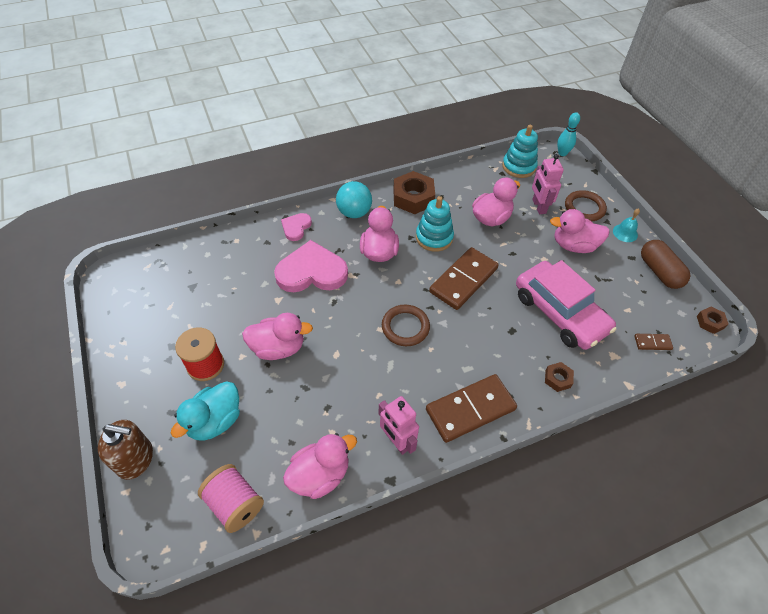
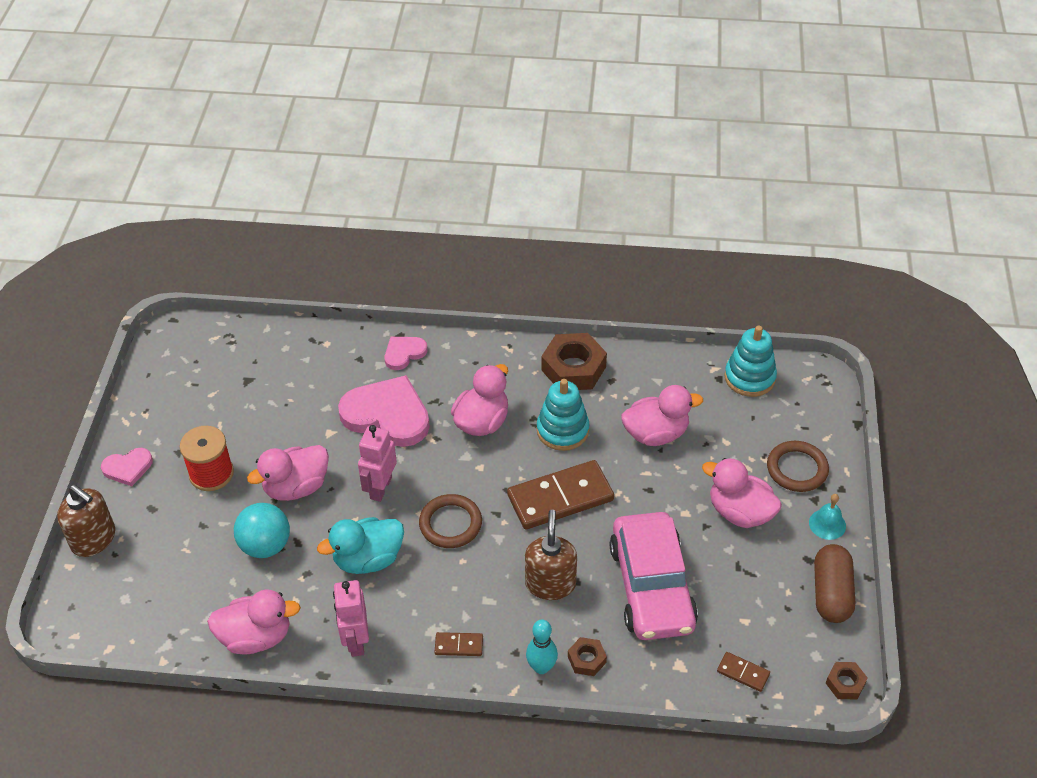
camera: 30 degrees right, 5 degrees down
turquoise duck [171,381,240,441] -> turquoise duck moved to [317,517,404,574]
pink spool [198,464,264,533] -> none
pink duck [242,313,313,360] -> pink duck turned 120 degrees clockwise [247,445,329,501]
turquoise ball [336,181,372,218] -> turquoise ball moved to [234,503,290,558]
brown domino [426,374,517,443] -> brown domino [435,632,483,656], size x0.45
pink robot [532,154,564,214] -> pink robot moved to [358,425,397,502]
turquoise bowling pin [557,112,580,156] -> turquoise bowling pin moved to [526,619,558,674]
none -> pink heart [101,448,153,486]
none -> brown soap dispenser [525,510,577,600]

